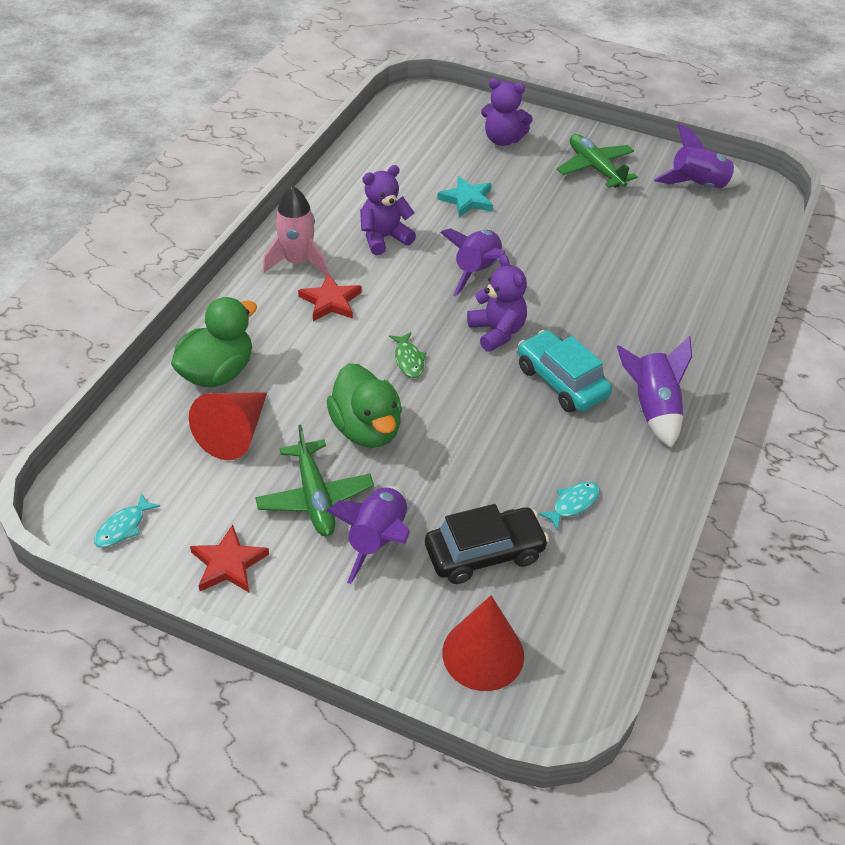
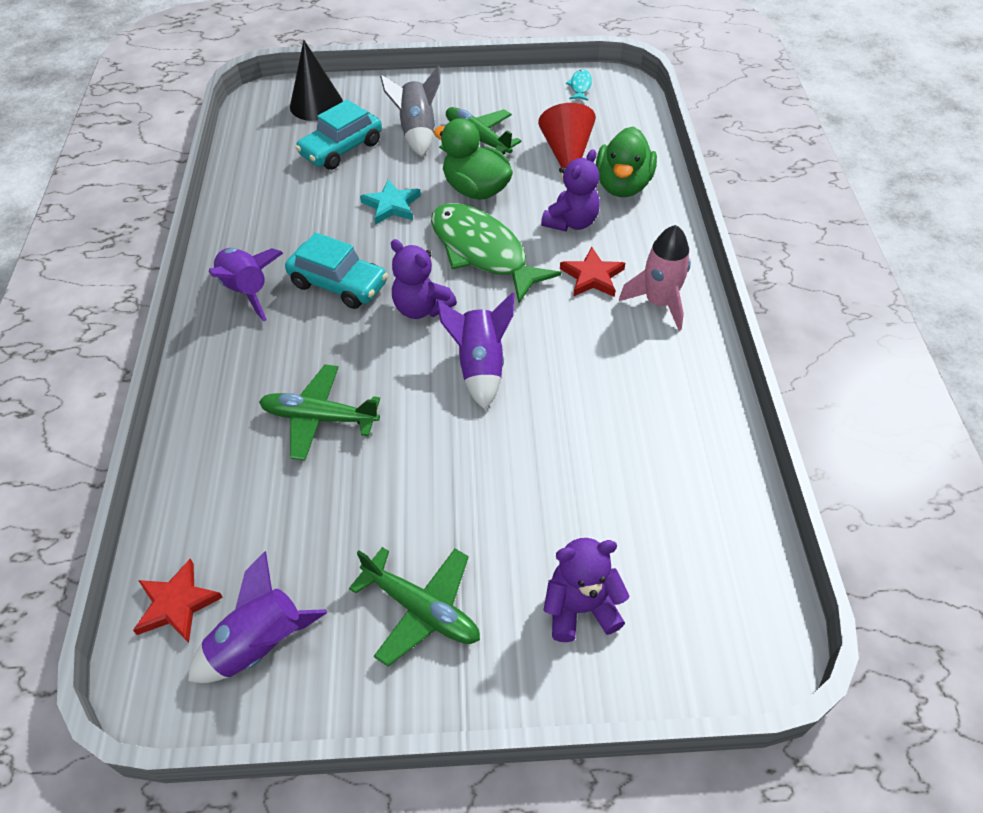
camera: 155 degrees right, 5 degrees up
red star [190,524,269,592] -> red star moved to [133,559,223,643]
purple rocket [326,486,410,584] -> grey rocket [380,66,440,157]
purple teddy bear [360,165,416,255] -> purple teddy bear moved to [541,149,600,231]
green fish [389,332,426,378] -> green fish [431,203,561,303], size x2.49
black car [425,504,549,584] -> turquoise car [295,99,382,170]
turquoise star [437,176,493,217] -> turquoise star moved to [360,179,421,225]
red cone [442,595,524,691] -> black cone [290,40,343,121]
turquoise fish [538,481,600,530] -> none
none -> green plane [259,364,380,460]

